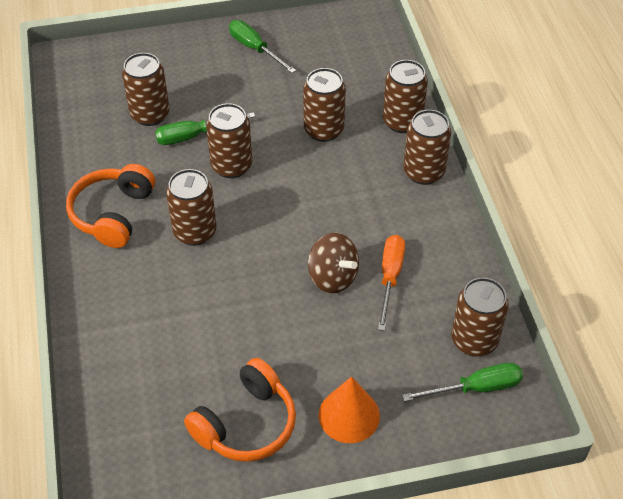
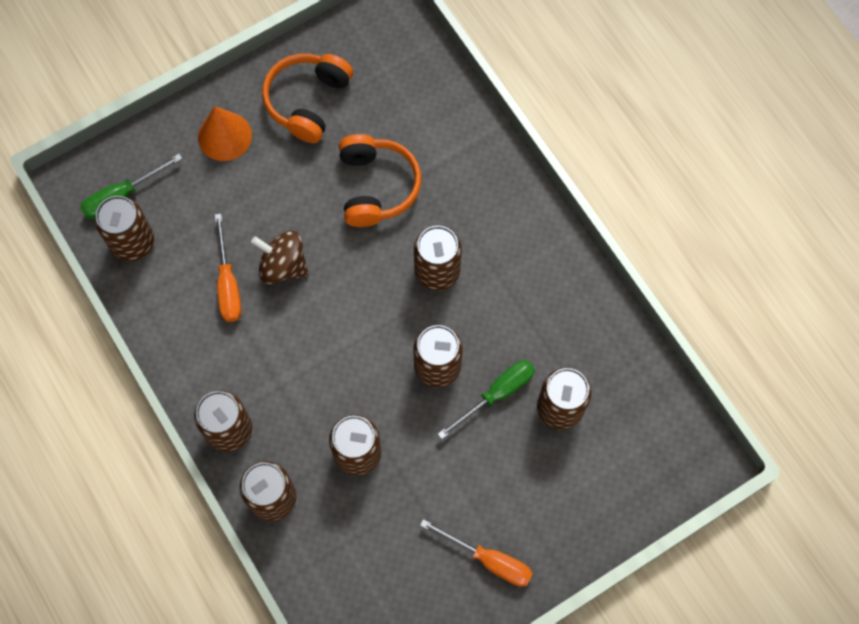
camera: 160 degrees right, 20 degrees up
orange headphones [66,164,155,248] -> orange headphones moved to [339,134,422,227]
green screwdriver [229,20,296,73] -> orange screwdriver [420,519,533,587]

